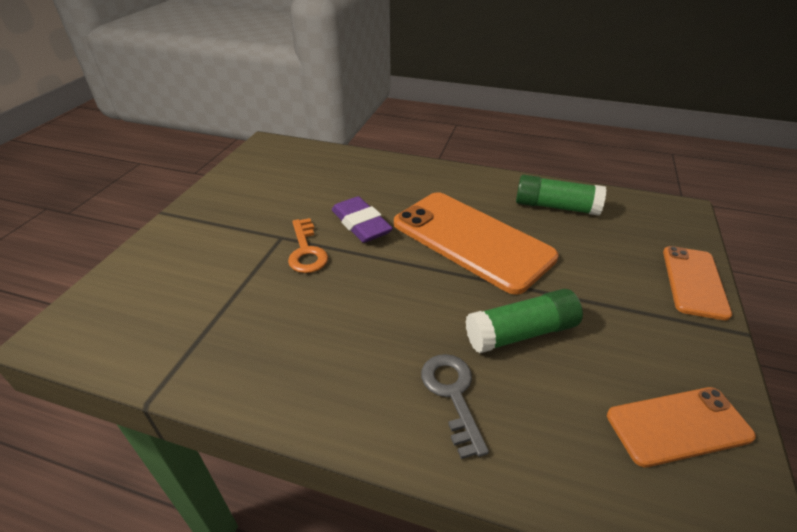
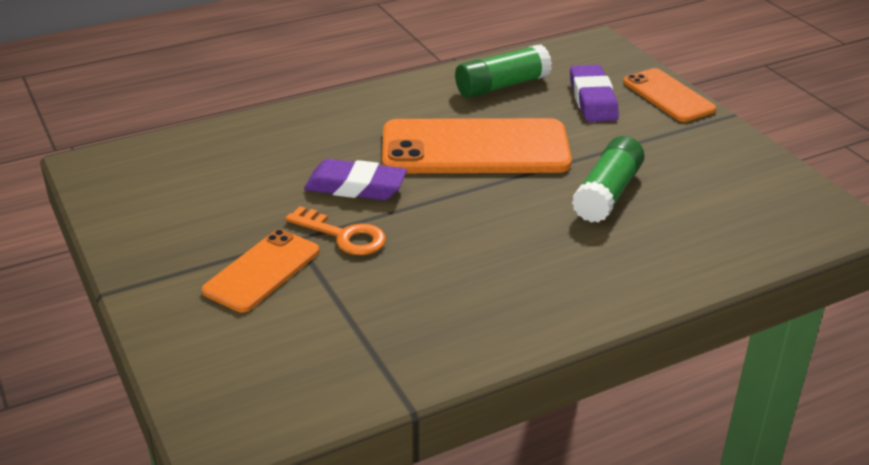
camera: 45 degrees left, 5 degrees down
grey key [421,354,489,459] -> none
orange phone [607,387,756,467] -> orange phone moved to [202,229,319,312]
none -> purple eraser [570,65,619,122]

